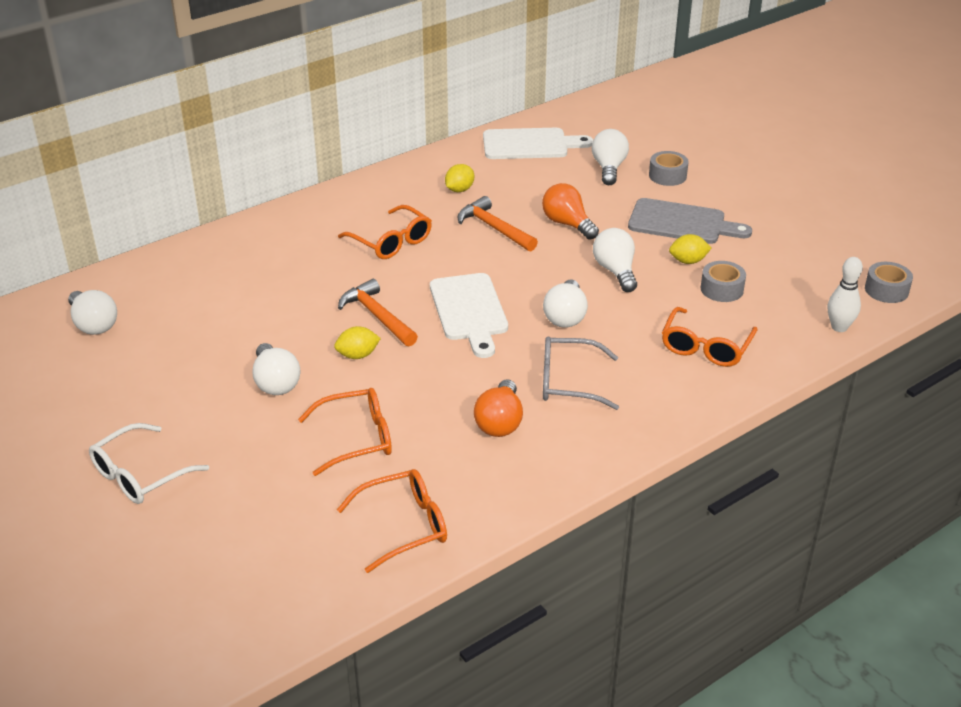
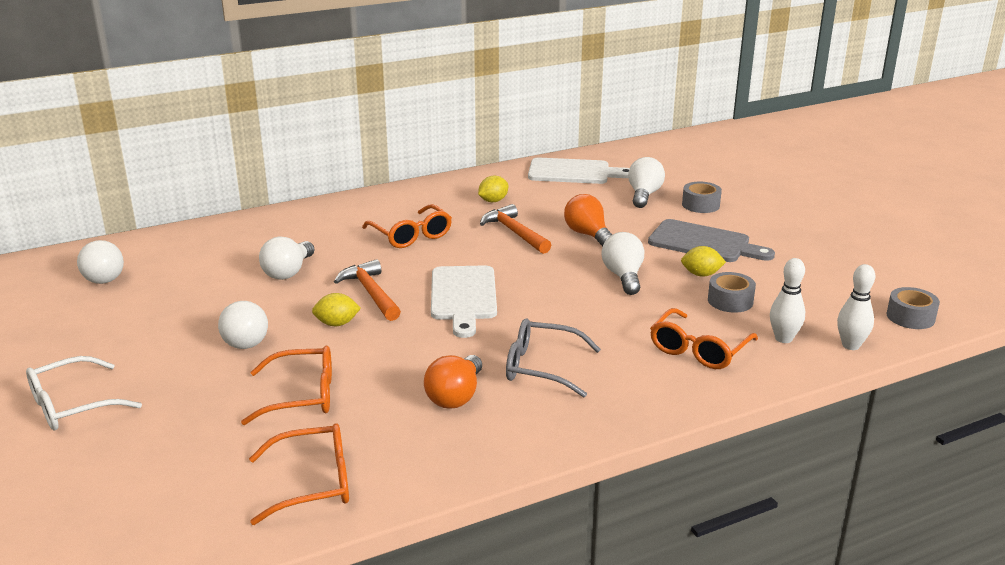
camera: 10 degrees right, 10 degrees down
white light bulb [543,280,588,328] -> white light bulb moved to [259,237,315,280]
none -> white bowling pin [770,258,805,343]

